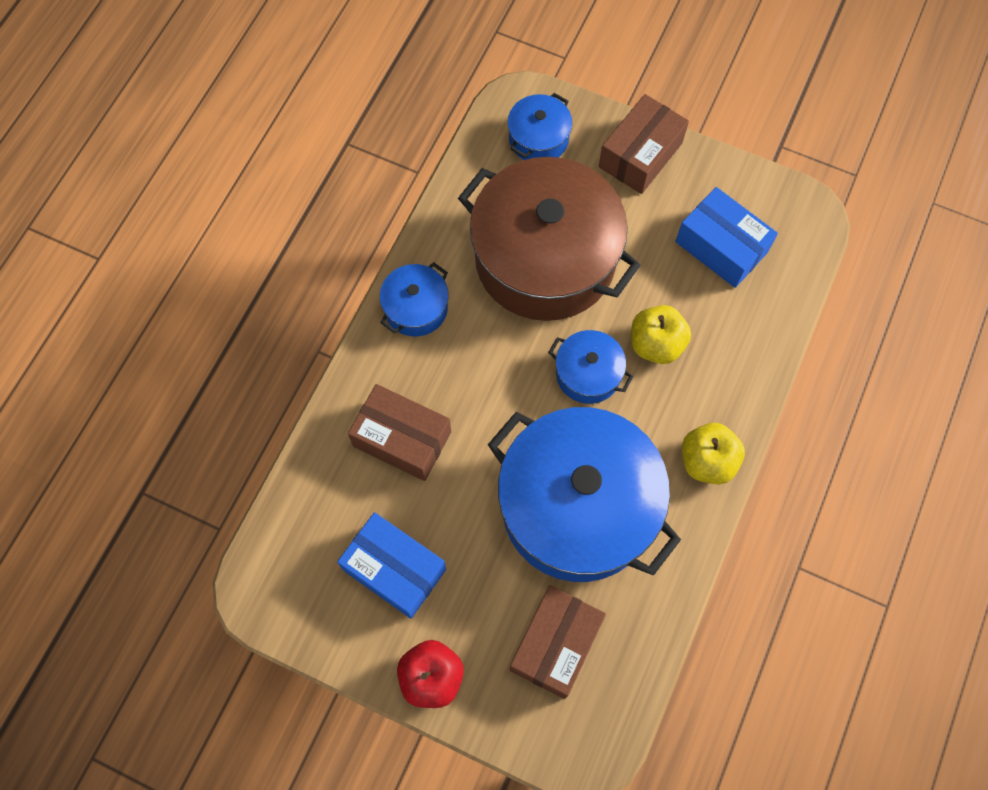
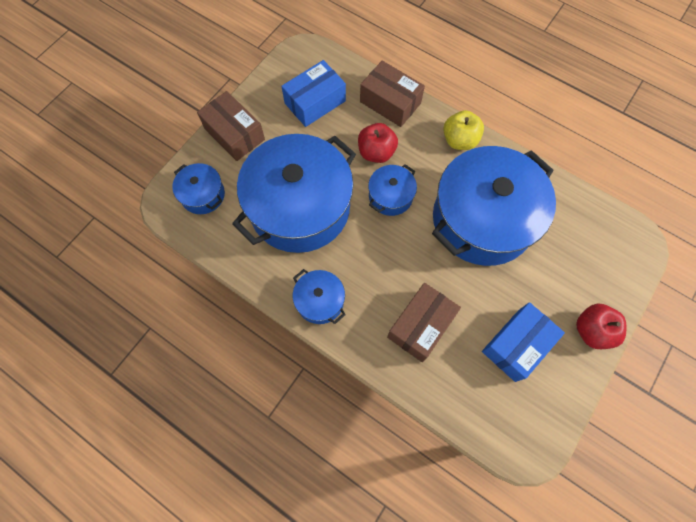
camera: 80 degrees left, 0 degrees up
brown pot [458,157,641,321] -> blue pot [232,134,356,253]
brown box [510,585,606,699] -> brown box moved to [360,60,425,127]
yellow apple [631,305,691,364] -> red apple [358,123,398,163]

